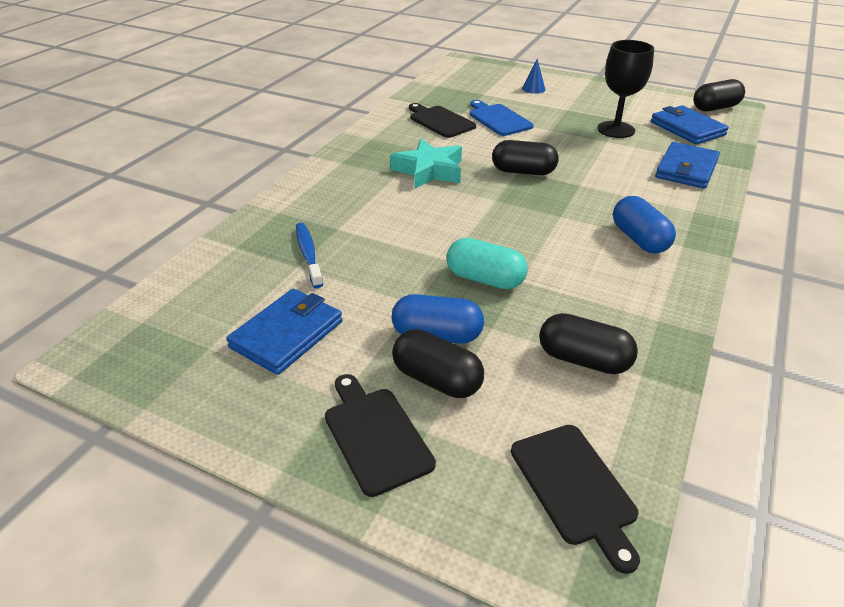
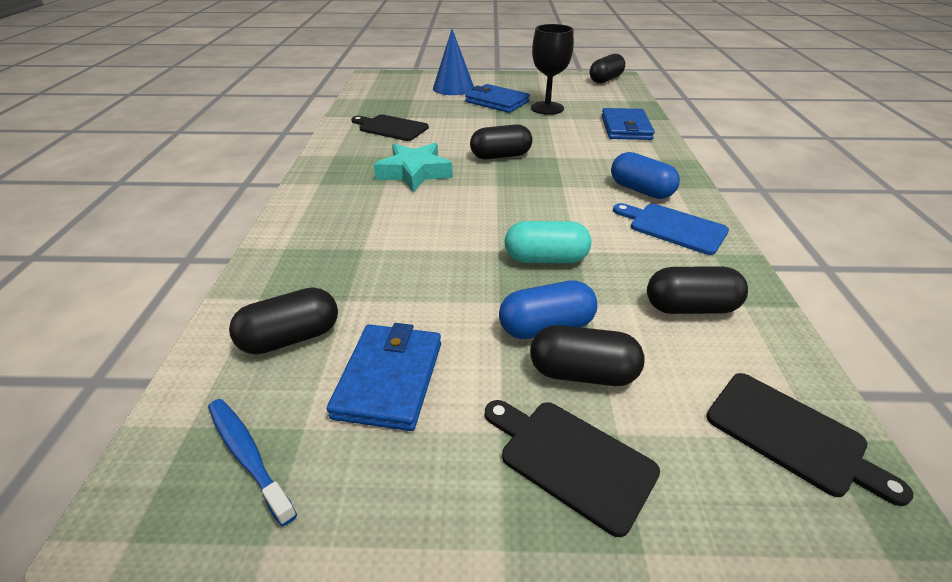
camera: 25 degrees left, 0 degrees up
blue toothbrush [296,223,323,288] -> blue toothbrush moved to [208,399,297,526]
blue cutting board [470,100,533,136] -> blue cutting board moved to [613,203,729,255]
blue cone [522,59,545,94] -> blue cone [433,29,474,95], size x1.94
blue wallet [651,105,729,145] -> blue wallet moved to [465,84,530,113]
none -> black capsule [229,287,338,354]

